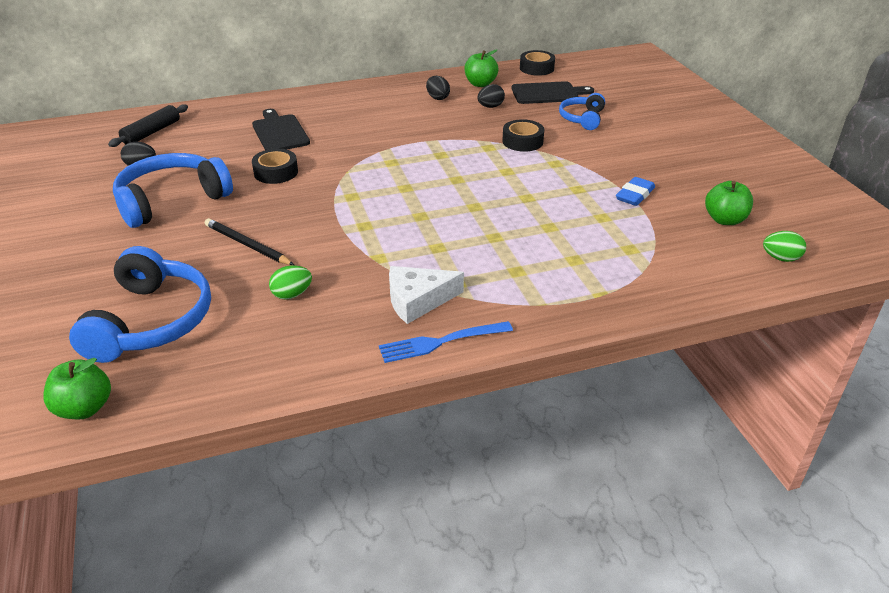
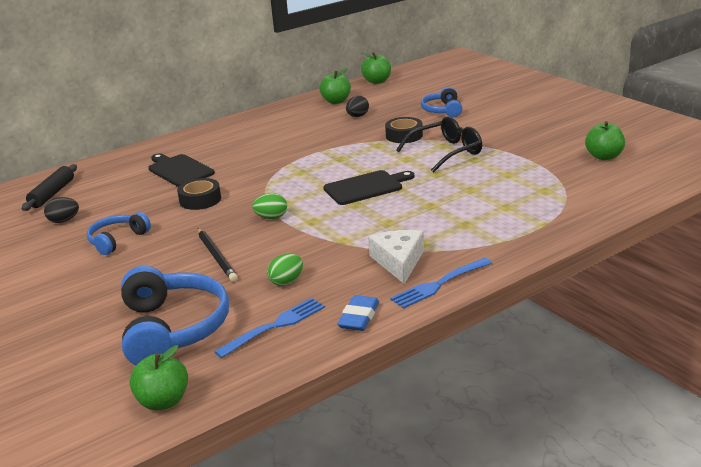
camera: 15 degrees left, 10 degrees down
blue headphones [113,153,233,228] -> blue headphones [87,212,151,255], size x0.56
black pencil [205,218,294,265] -> black pencil turned 135 degrees counterclockwise [198,228,238,282]
white cheese [389,266,464,324] -> white cheese turned 120 degrees clockwise [368,230,424,284]
black egg [426,76,450,100] -> none
black cutting board [512,81,594,104] -> black cutting board moved to [323,170,414,205]
black tape [520,50,555,76] -> green apple [361,52,391,84]
blue eraser [616,177,655,206] -> blue eraser moved to [337,295,379,331]
green egg [763,231,806,262] -> green egg moved to [252,193,287,219]
none -> blue fork [214,298,325,358]
none -> black glasses [396,116,482,173]

